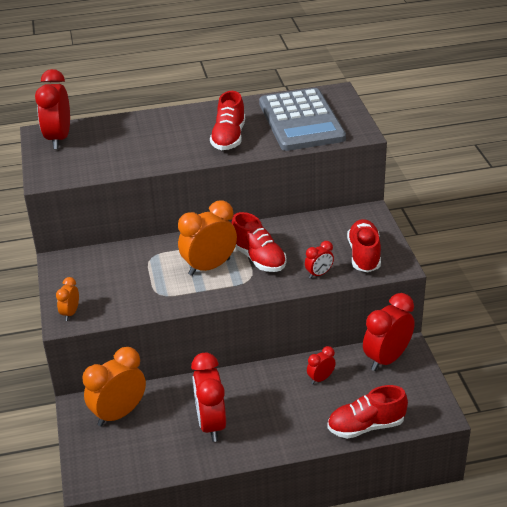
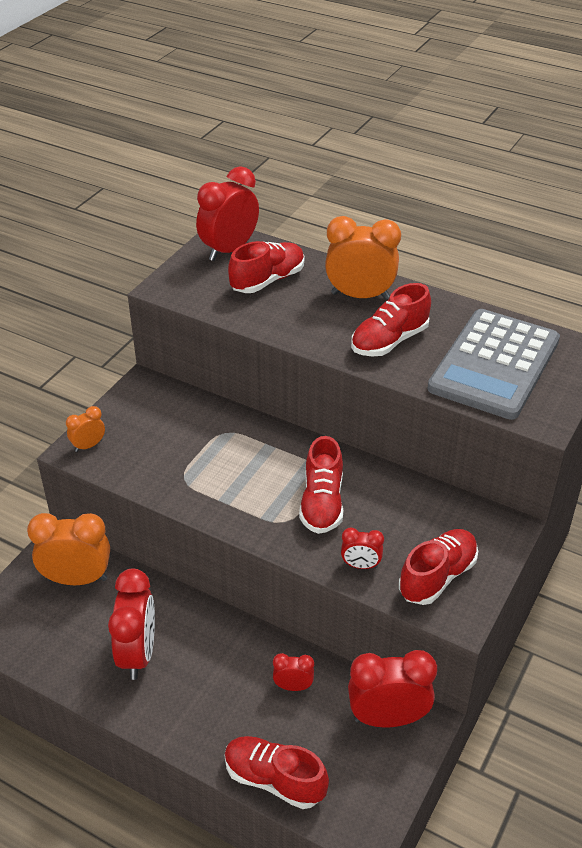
camera: 40 degrees right, 5 degrees up
orange clock [178,200,237,276] -> orange clock moved to [325,216,401,299]
red clock [191,353,226,442] -> red clock turned 150 degrees clockwise [108,569,155,680]
none -> red shoe [228,241,304,293]

